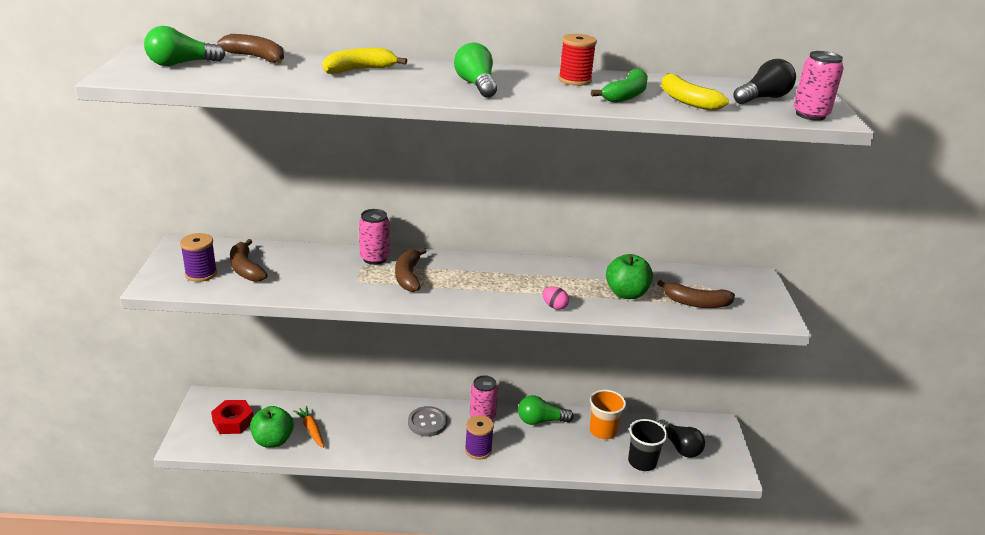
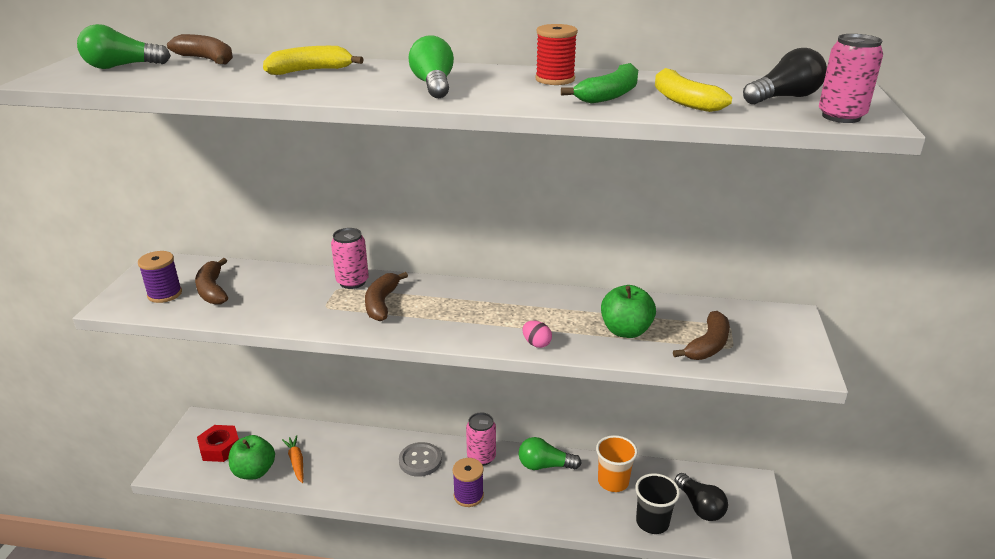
camera: 10 degrees right, 0 degrees up
brown banana [657,280,735,308] -> brown banana turned 75 degrees counterclockwise [673,311,730,360]

